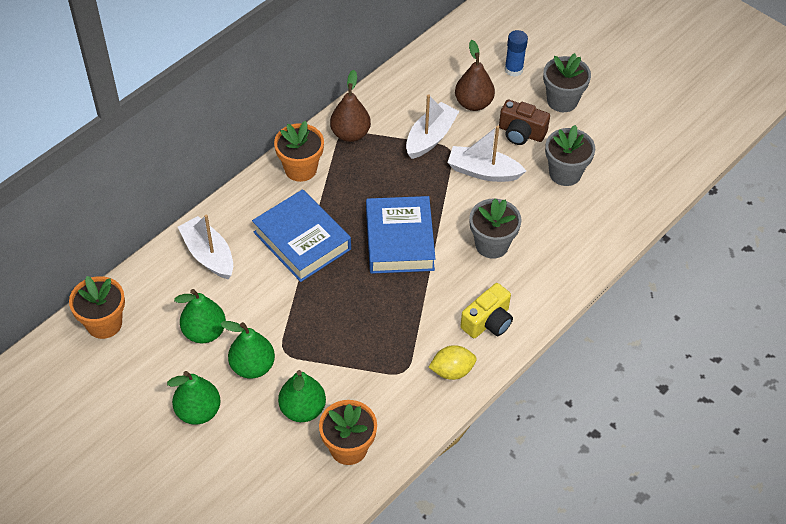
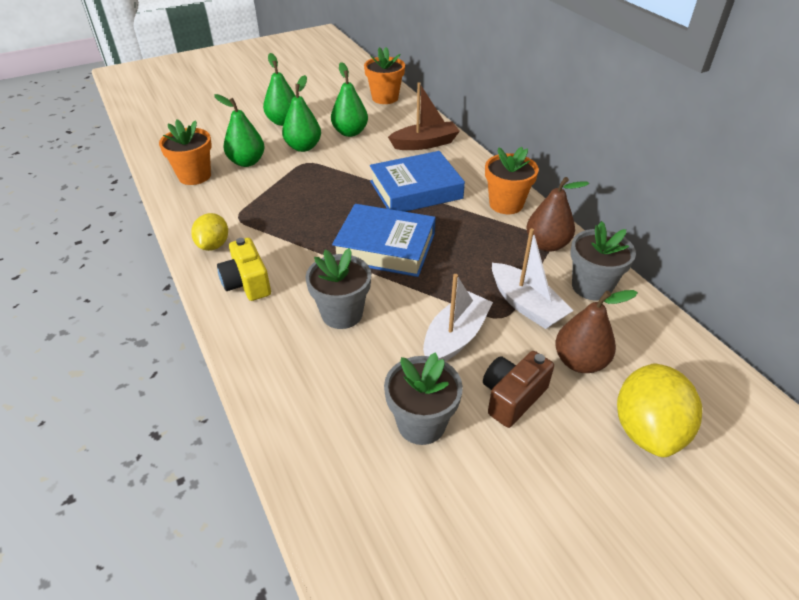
camera: 110 degrees right, 10 degrees down
white boat [178,214,233,279] -> brown boat [388,82,460,150]
blue glue stick [505,30,528,77] -> yellow lemon [617,363,702,457]
grey flower pot [543,53,591,112] -> grey flower pot moved to [570,221,636,300]

